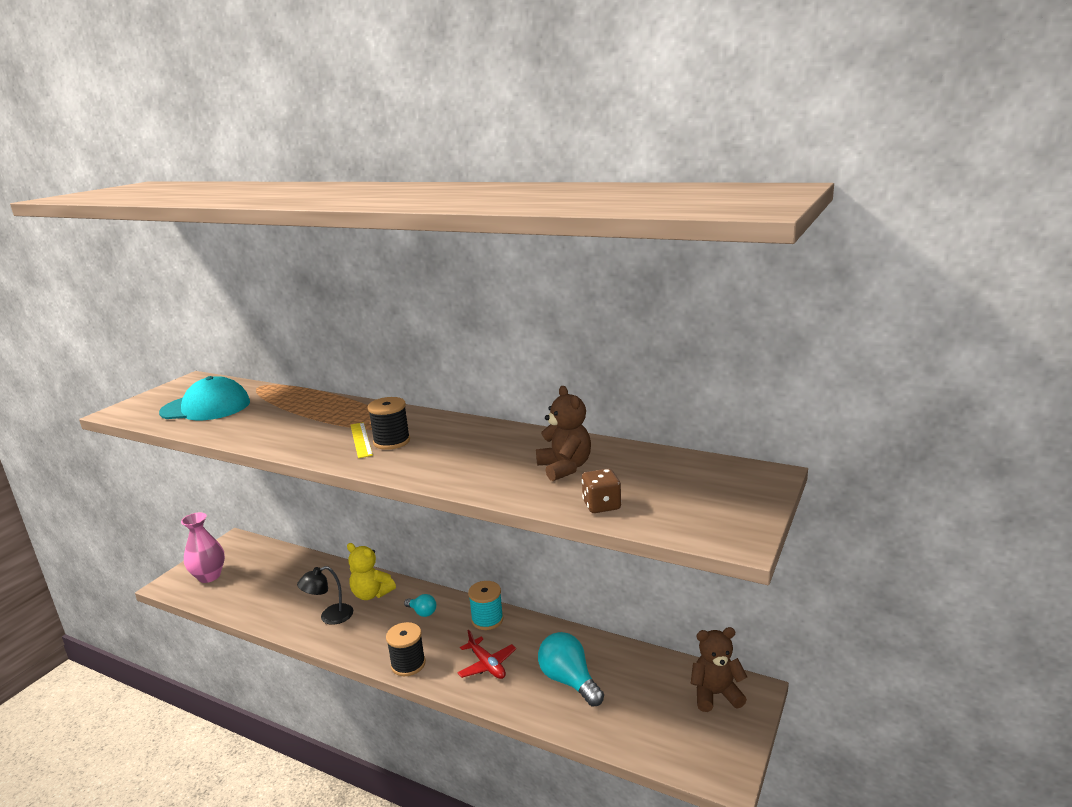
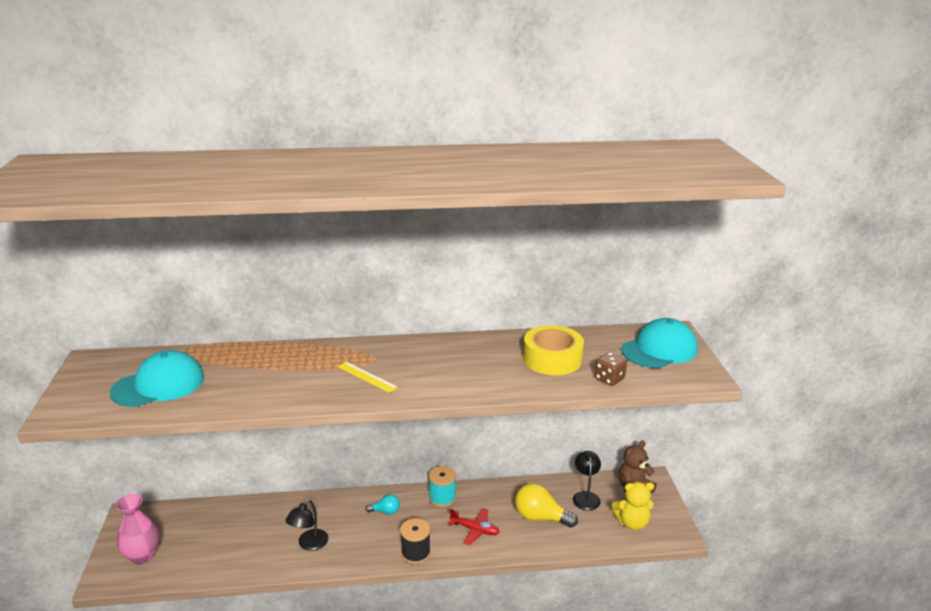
camera: 35 degrees left, 5 degrees up
yellow teddy bear [347,543,396,600] -> yellow teddy bear moved to [612,482,654,531]
black spool [368,397,410,450] -> none
brown teddy bear [536,386,591,481] -> yellow tape [523,325,584,375]
turquoise light bulb [538,632,604,707] -> yellow light bulb [515,483,578,528]
none -> black lamp [573,451,601,511]
none -> turquoise cap [621,318,698,368]

